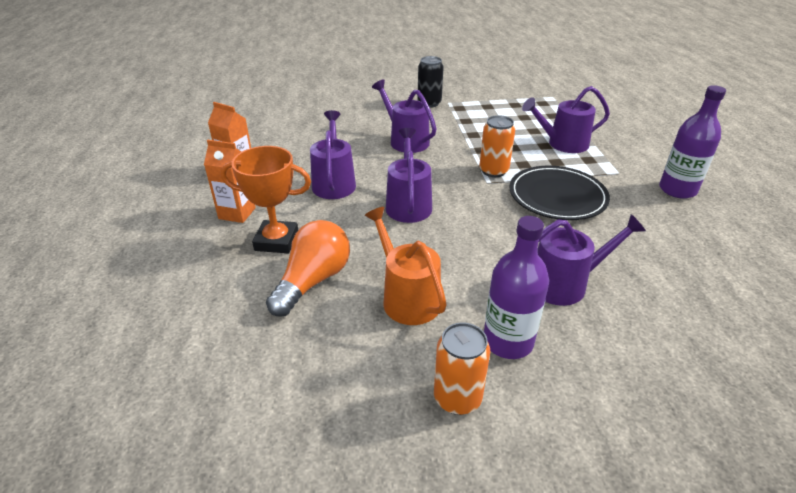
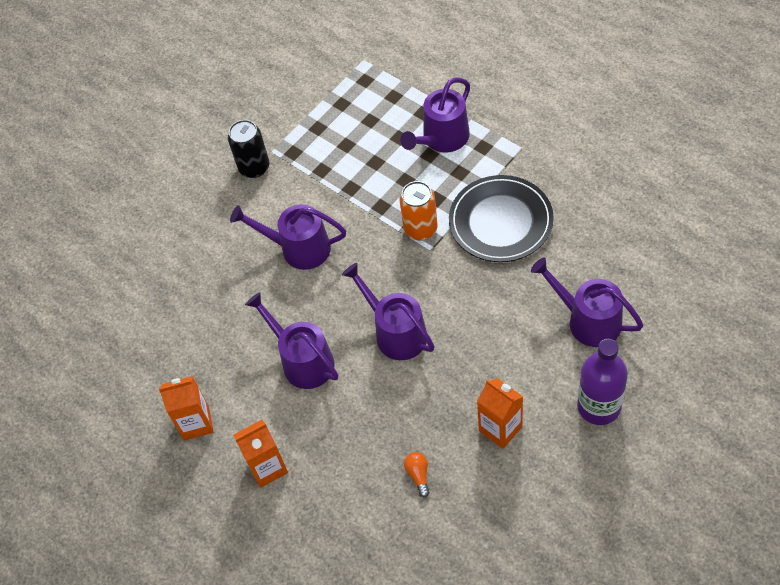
camera: 35 degrees left, 20 degrees up
orange trophy [221,146,311,253] -> none
orange light bulb [266,220,350,316] -> orange light bulb [404,452,430,498], size x0.42
orange watering can [365,207,447,325] -> orange carton [477,378,523,449]
orange can [434,322,491,415] -> none
purple watering can [537,214,646,306] -> purple watering can turned 90 degrees counterclockwise [531,258,644,347]
purple bottle [659,85,726,199] -> none

